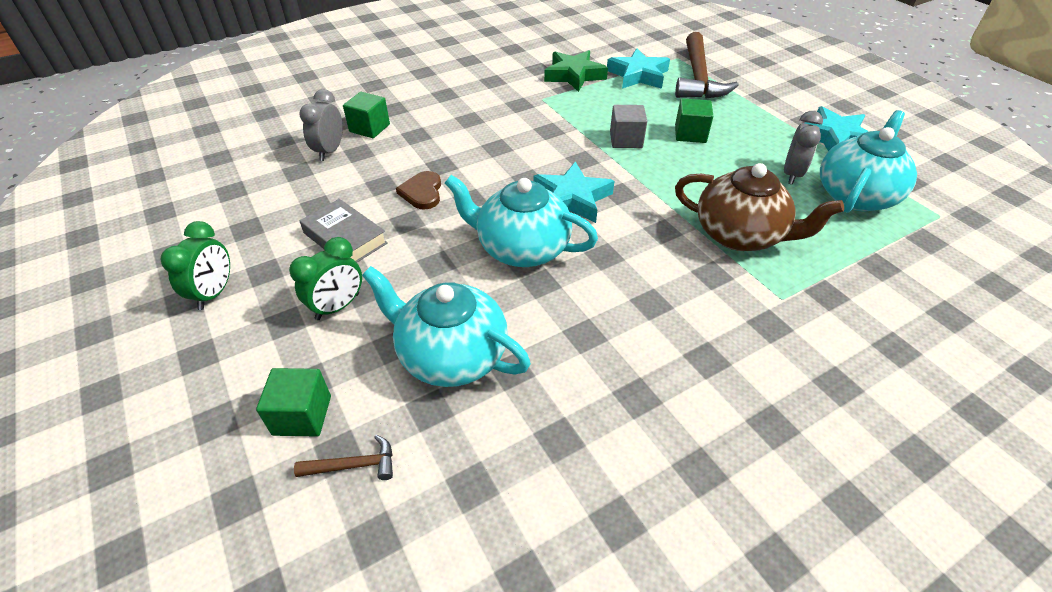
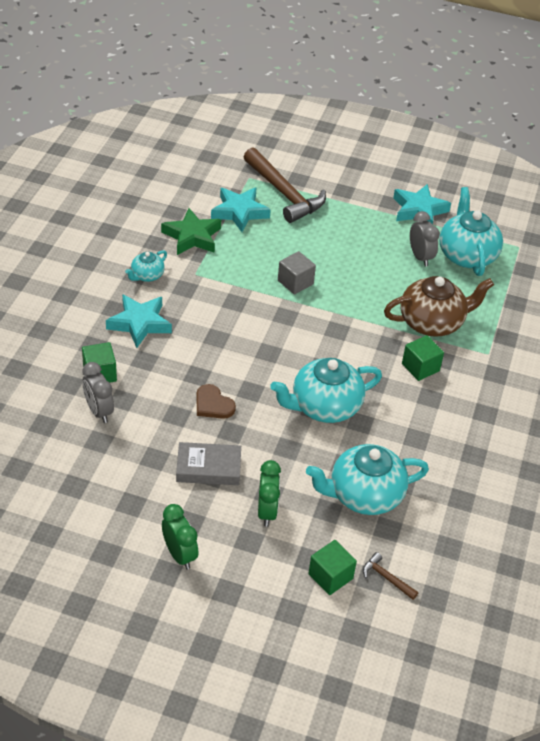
camera: 45 degrees left, 0 degrees up
brown hammer [294,435,393,480] -> brown hammer turned 90 degrees counterclockwise [363,552,418,600]
turquoise star [533,162,614,223] -> turquoise star moved to [106,294,172,348]
green cube [675,98,713,143] -> green cube moved to [402,335,444,381]
none -> turquoise teapot [125,250,167,282]

